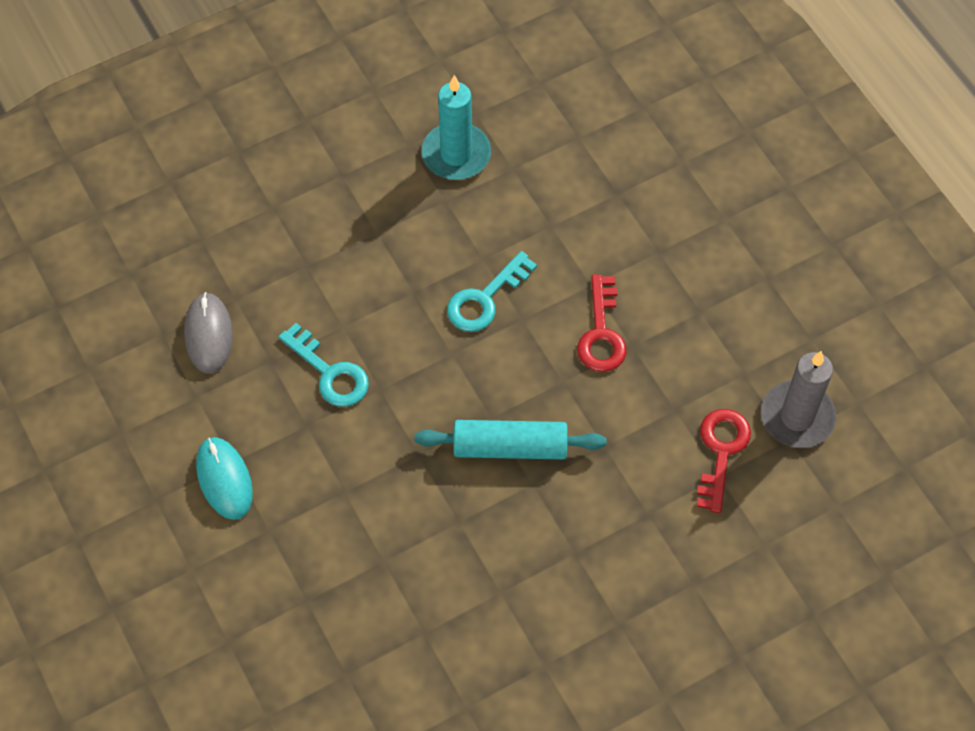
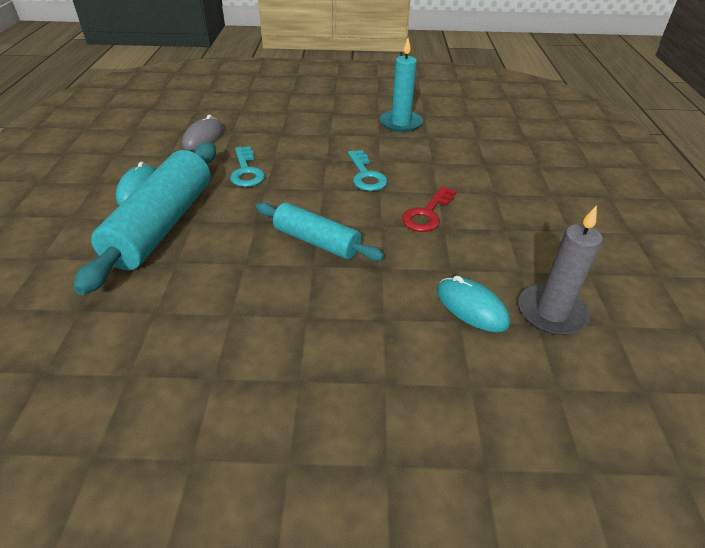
camera: 30 degrees right, 20 degrees down
turquoise key [447,251,537,332] -> turquoise key turned 90 degrees counterclockwise [348,150,387,191]
red key [697,409,751,513] -> turquoise mouse [437,275,510,332]
none -> turquoise rolling pin [73,143,216,295]

